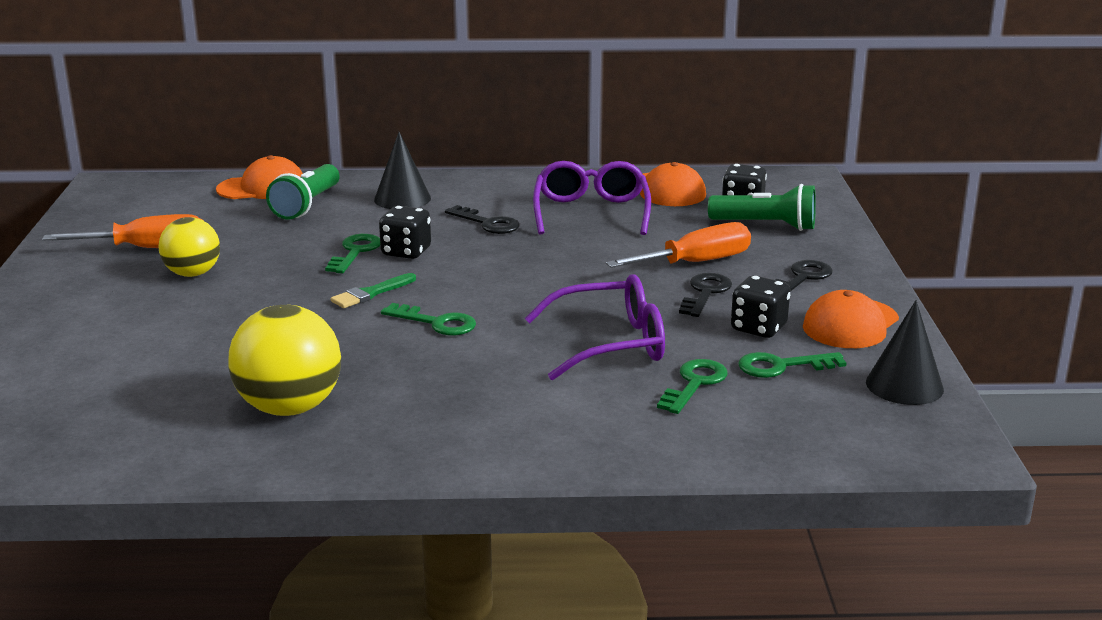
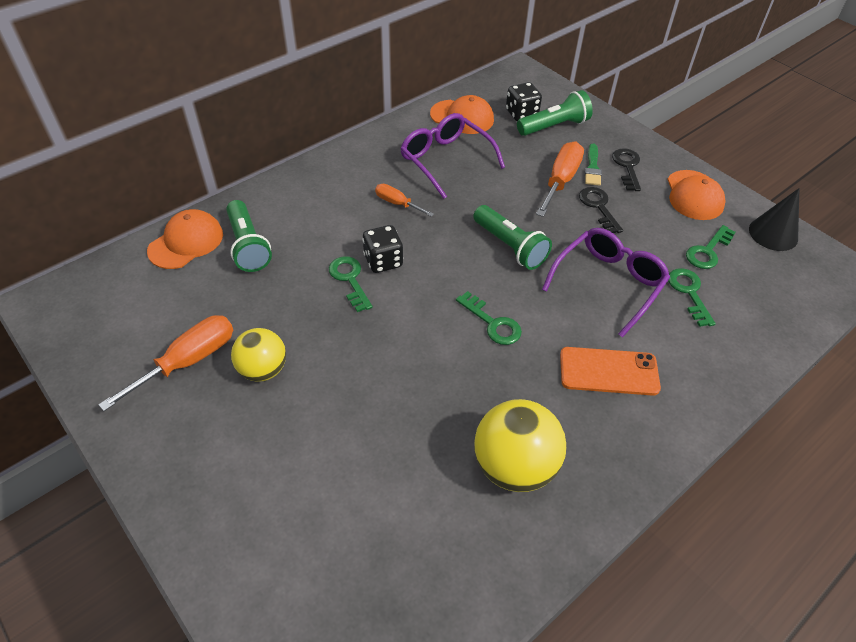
camera: 40 degrees left, 25 degrees up
green brush [331,273,416,308] -> green brush moved to [585,144,602,186]
black cone [374,132,431,209] -> none
green key [381,303,476,336] -> green key turned 60 degrees clockwise [456,291,522,345]
black key [445,205,520,234] -> orange screwdriver [375,184,434,217]
black dice [731,276,790,338] -> none
none -> green flashlight [473,205,552,270]
none -> orange phone [560,347,661,396]

